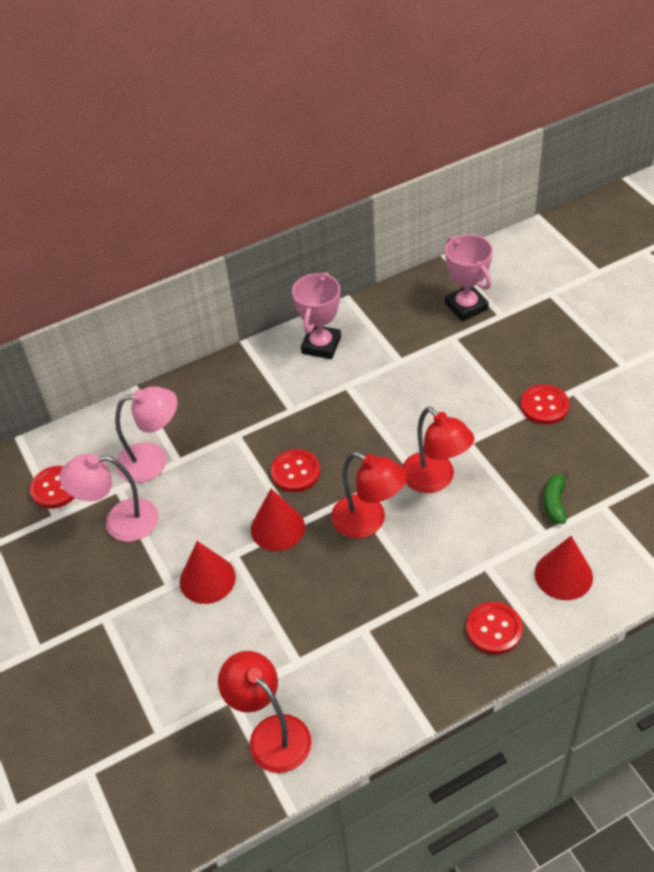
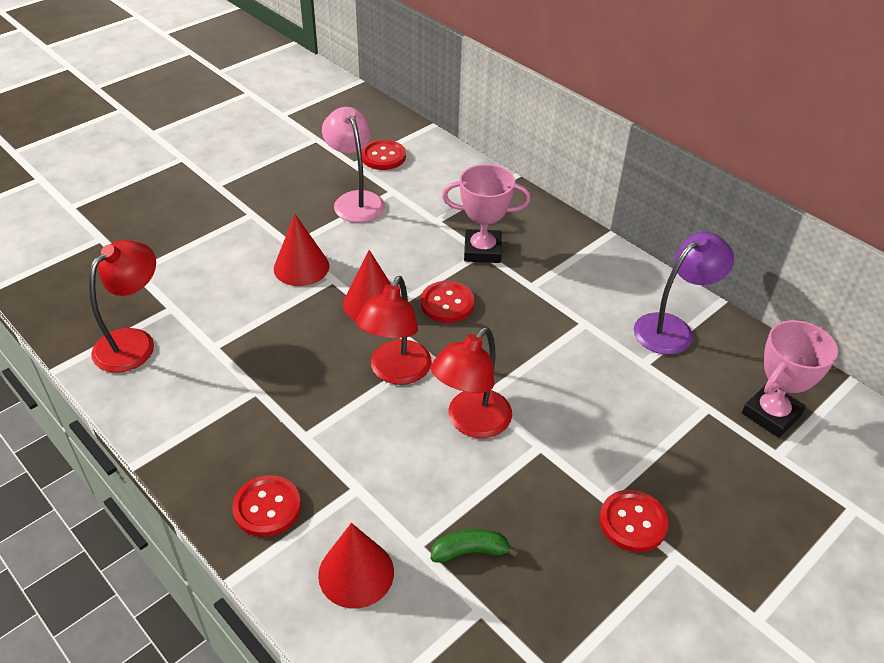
camera: 70 degrees right, 5 degrees down
pink lamp [115,386,178,483] -> none
pink trophy [292,272,341,359] -> pink trophy moved to [442,164,530,263]
none -> purple lamp [634,232,734,355]

